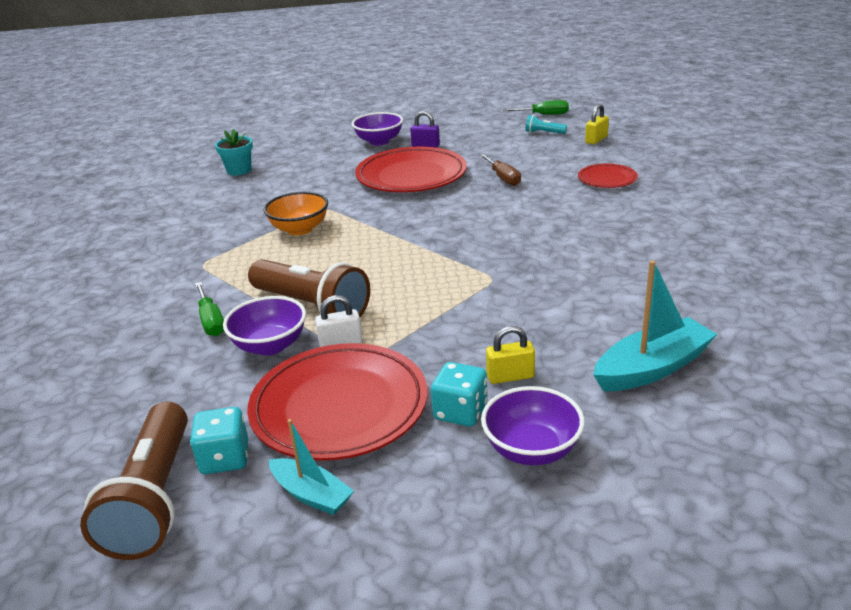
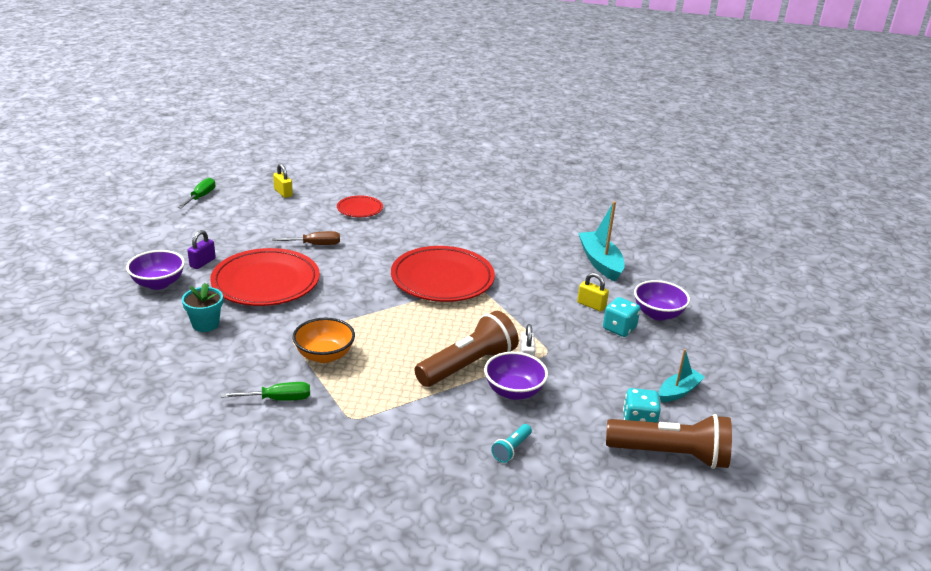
camera: 80 degrees left, 0 degrees up
green screwdriver [195,282,224,336] -> green screwdriver moved to [221,382,310,401]
turquoise flower pot [215,129,253,176] -> turquoise flower pot moved to [182,283,223,332]
red plate [247,343,428,461] -> red plate moved to [391,246,495,302]
yellow padlock [486,326,535,384] -> yellow padlock turned 60 degrees counterclockwise [577,273,609,312]
turquoise flashlight [525,115,567,134] -> turquoise flashlight moved to [491,424,532,463]

